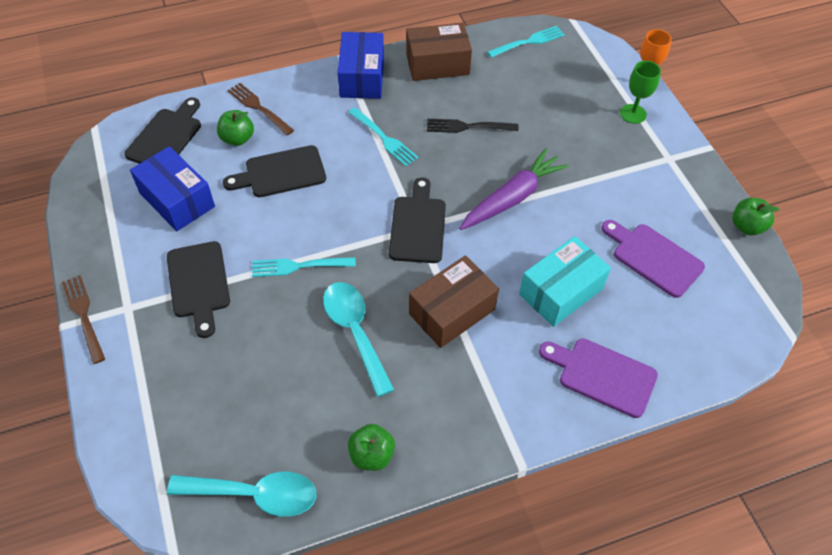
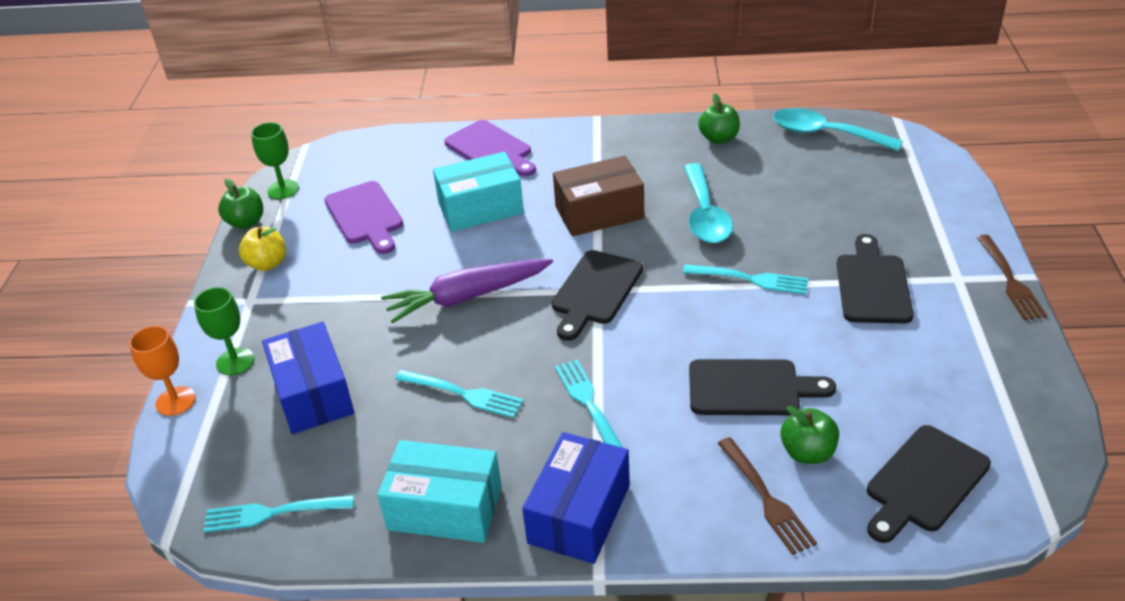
camera: 155 degrees left, 15 degrees down
blue box [130,146,215,231] -> blue box moved to [262,322,354,434]
brown box [406,23,472,81] -> turquoise box [377,440,502,543]
black fork [427,119,518,133] -> turquoise fork [395,370,524,418]
none -> yellow apple [239,226,286,271]
none -> green goblet [251,122,299,199]

